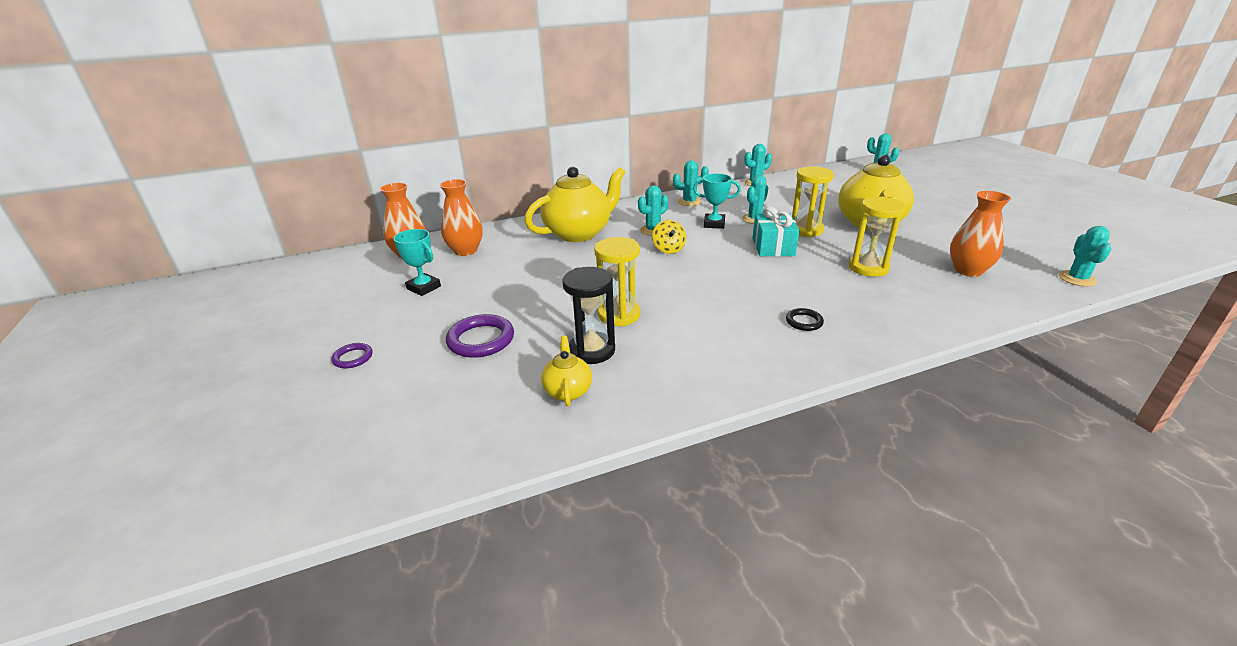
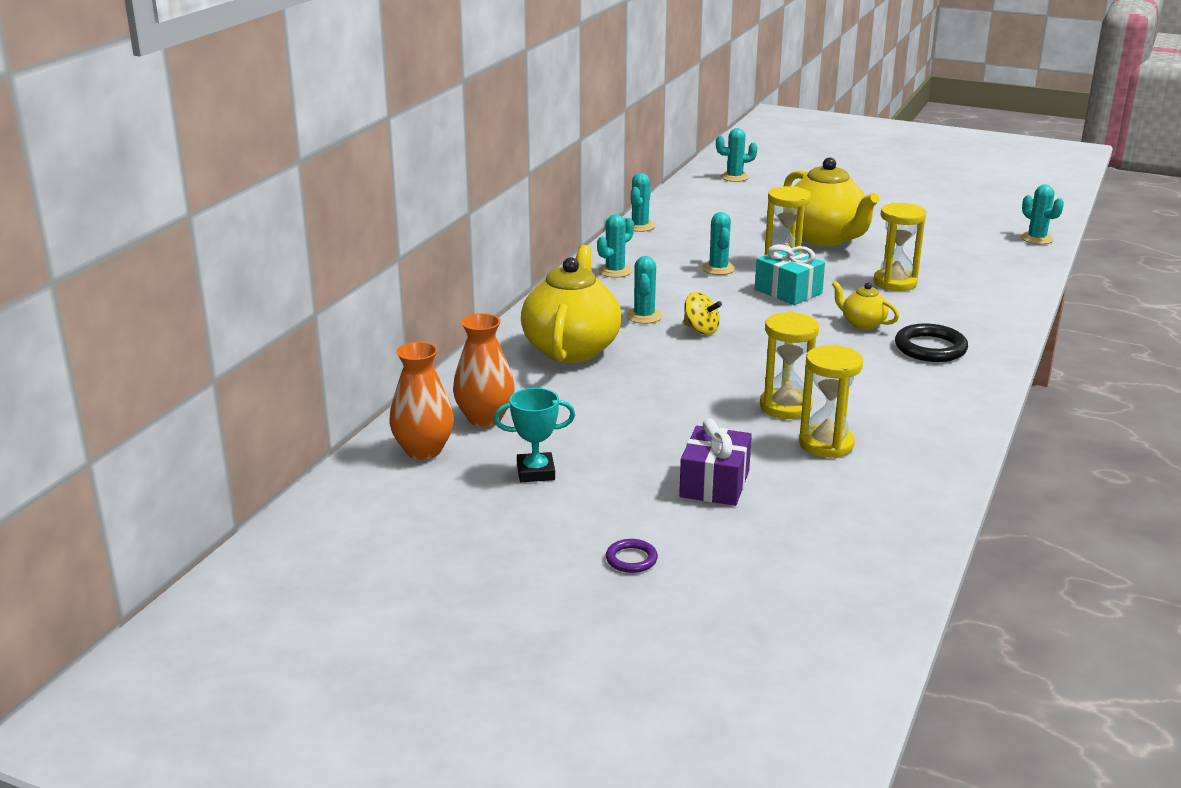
camera: 45 degrees left, 5 degrees down
purple ring [446,314,514,358] -> purple gift [679,418,752,506]
yellow teapot [541,336,592,407] -> yellow teapot moved to [832,281,899,330]
black hourglass [562,267,615,364] -> yellow hourglass [799,345,863,458]
turquoise trophy [693,173,741,229] -> none
black ring [786,308,824,331] -> black ring [895,323,968,362], size x1.81
orange vase [950,191,1011,277] -> none

